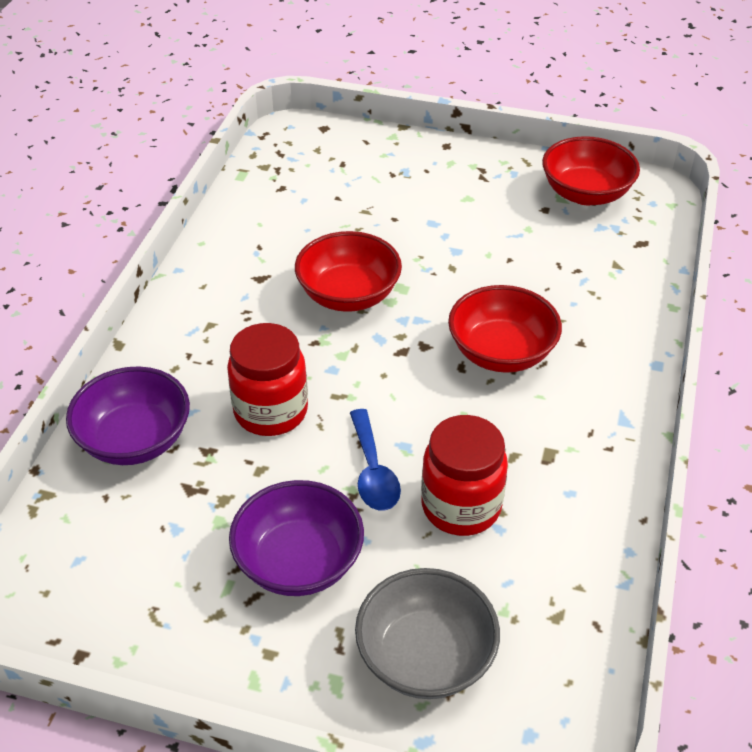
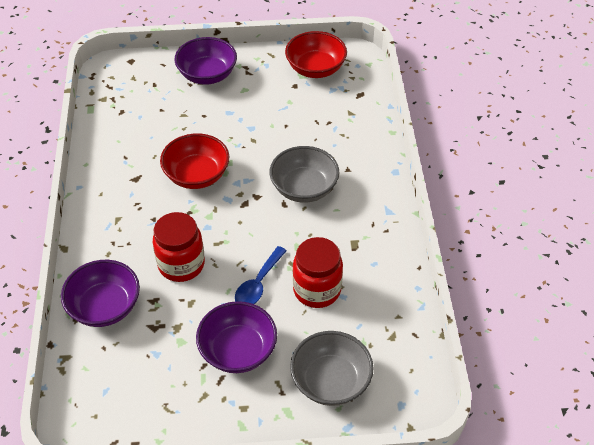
camera: 20 degrees left, 5 degrees up
blue spoon [350,409,401,511] -> blue spoon turned 60 degrees clockwise [235,246,287,304]
red bowl [448,285,562,373] -> grey bowl [269,146,340,203]
none -> purple bowl [175,37,237,85]

